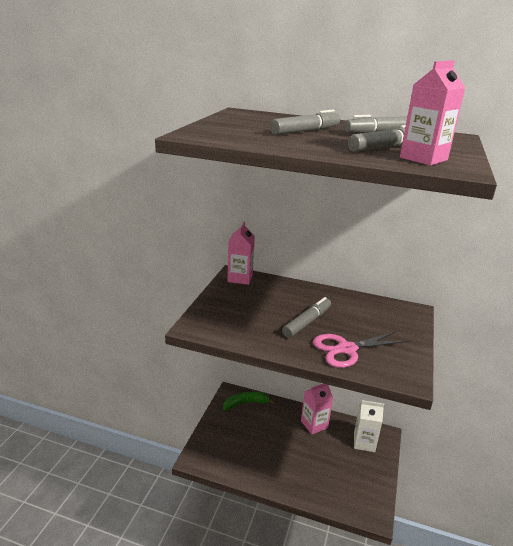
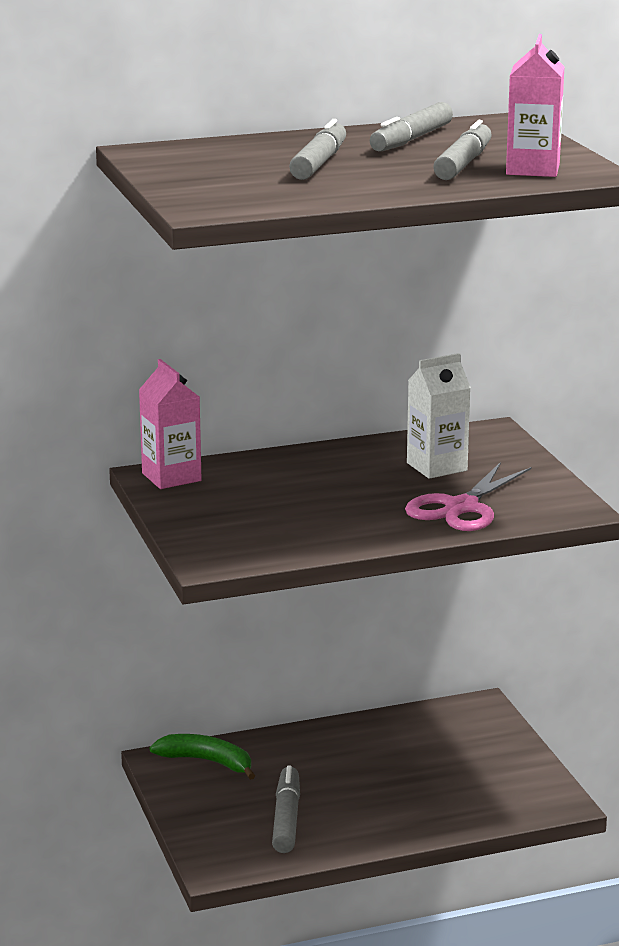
camera: 35 degrees left, 5 degrees down
green banana [223,392,276,410] -> green banana turned 75 degrees clockwise [150,734,255,780]
grey marker [282,297,331,338] -> grey marker moved to [272,765,300,853]
pink carton [301,383,333,434] -> none
white carton [354,400,384,452] -> white carton moved to [407,353,471,479]

